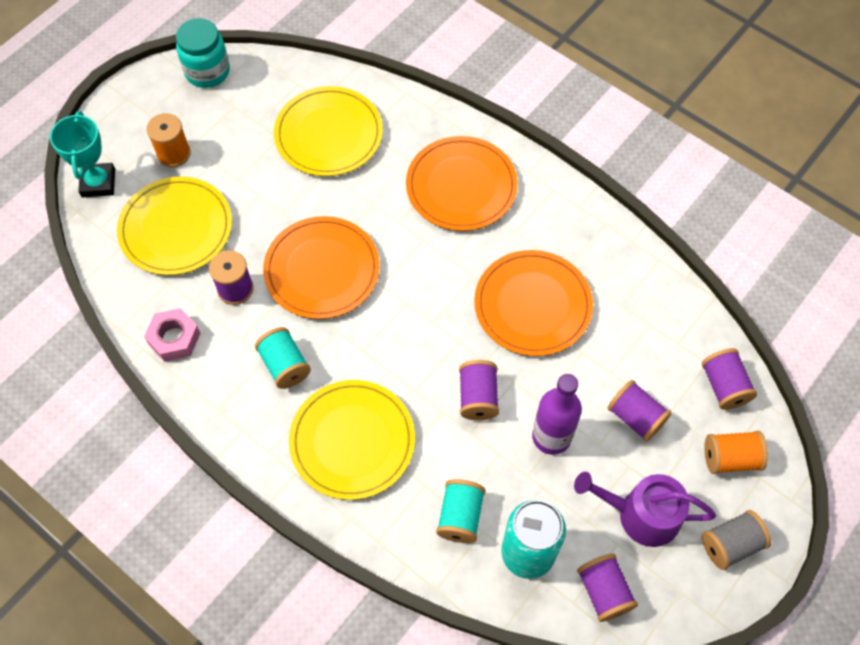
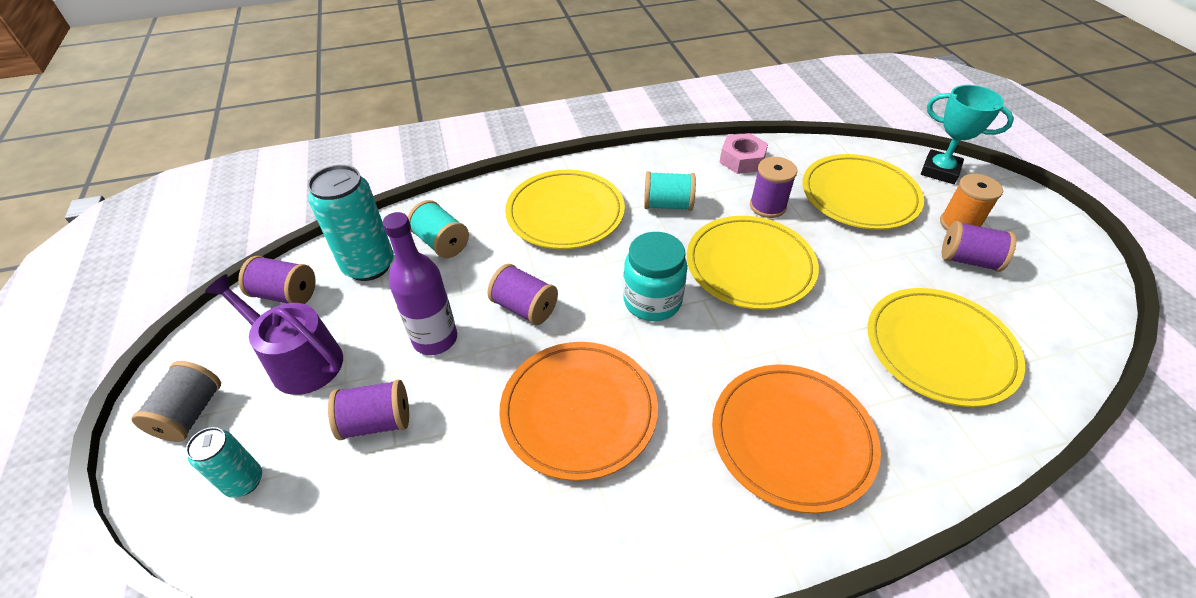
camera: 125 degrees right, 15 degrees down
turquoise jar [176,18,230,88] -> turquoise jar moved to [623,232,687,321]
orange plate [263,216,380,319] -> yellow plate [687,216,819,310]
purple watering can [574,472,716,547] -> purple watering can turned 105 degrees counterclockwise [205,274,343,395]
purple spool [702,348,757,410] -> purple spool moved to [942,221,1017,272]
orange spool [704,431,768,474] -> turquoise can [186,427,262,498]

